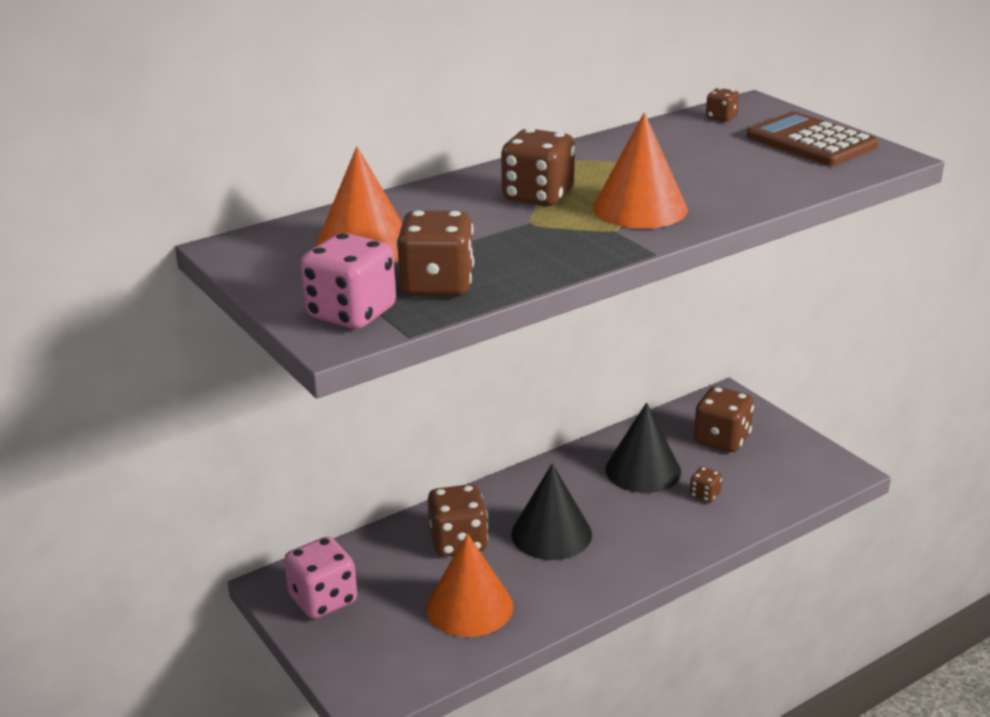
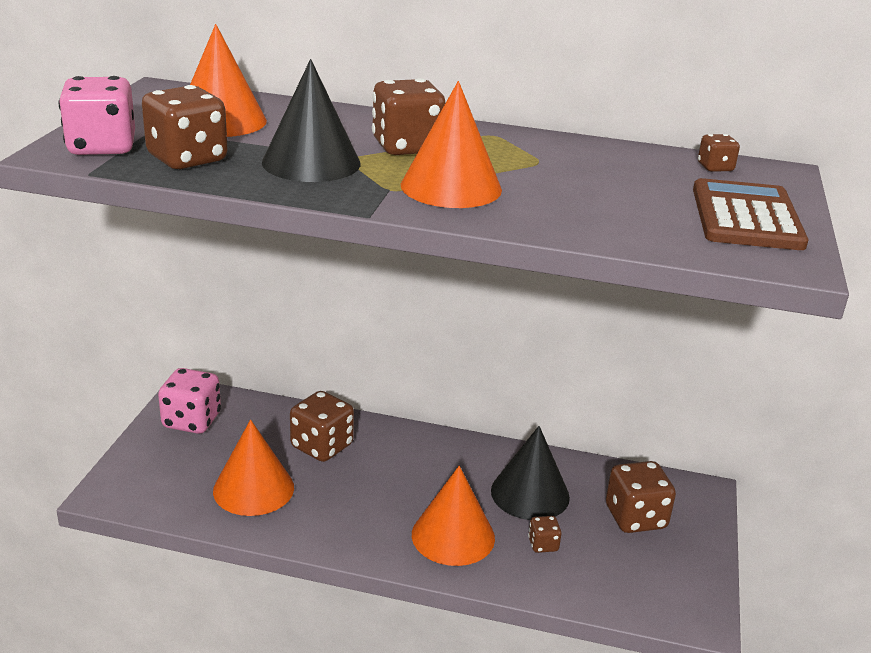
camera: 45 degrees right, 0 degrees up
black cone [512,463,592,560] -> black cone moved to [262,59,360,182]
none -> orange cone [412,466,495,566]

